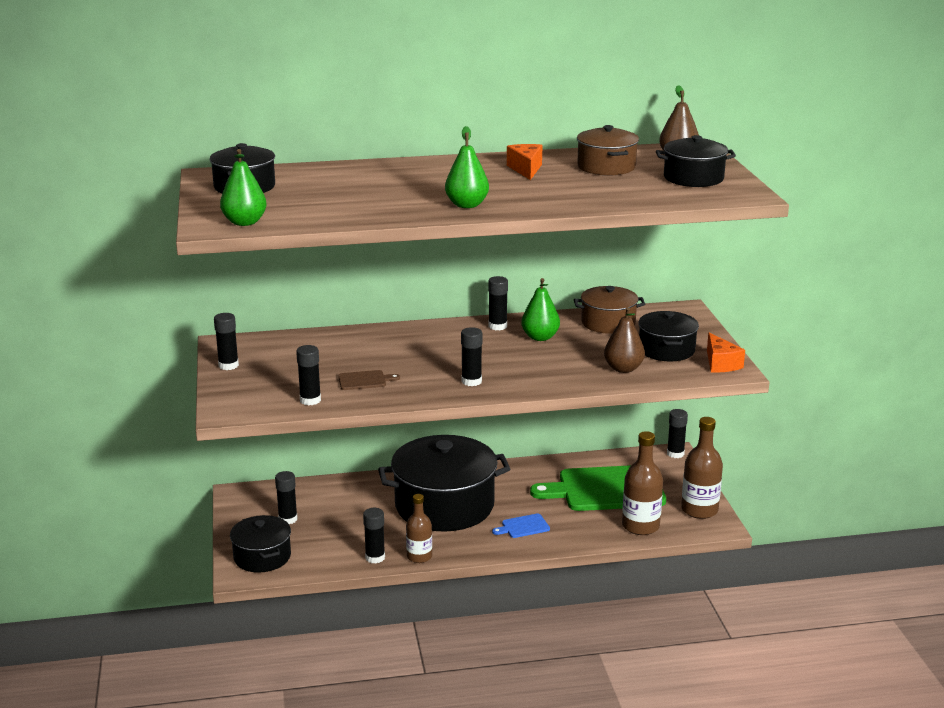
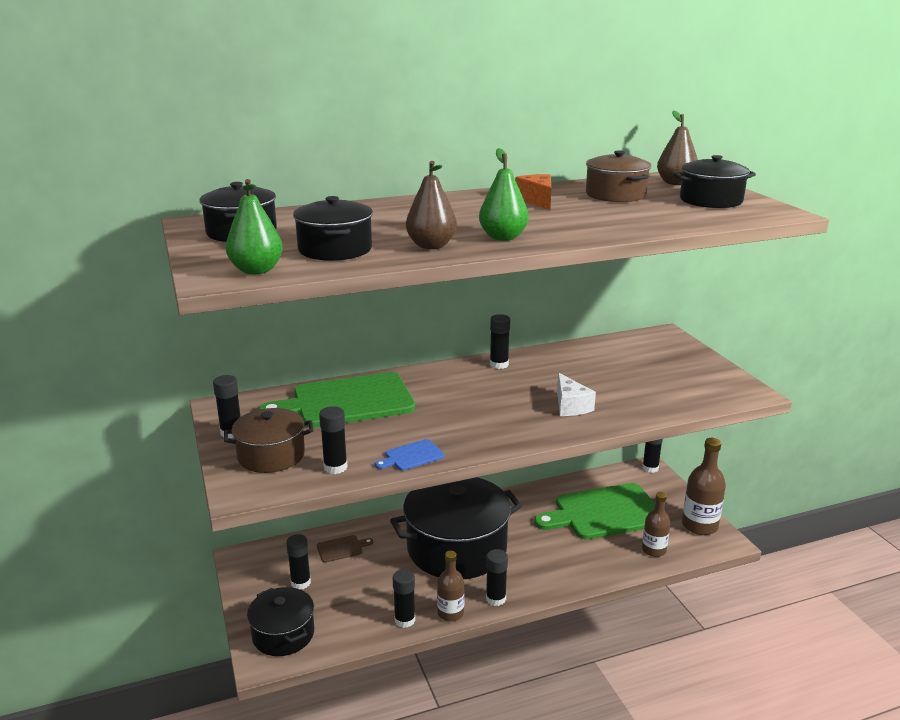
camera: 10 degrees left, 0 degrees up
brown cutting board [338,370,400,390] -> brown cutting board moved to [317,535,373,563]
black glue stick [461,327,482,386] -> black glue stick moved to [486,549,508,606]
blue cutting board [492,513,550,538] -> blue cutting board moved to [375,439,444,470]
green pear [521,278,560,341] -> none
brown pot [574,286,645,334] -> brown pot moved to [224,408,314,473]
brown pear [604,307,645,373] -> brown pear moved to [406,161,457,249]
brown bottle [622,431,663,535] -> brown bottle [642,492,670,557], size x0.65
black pot [638,311,699,361] -> black pot moved to [293,196,373,261]
orange cheese [707,333,745,373] -> none
none -> green cutting board [258,372,415,428]
none -> white cheese [557,373,596,416]

